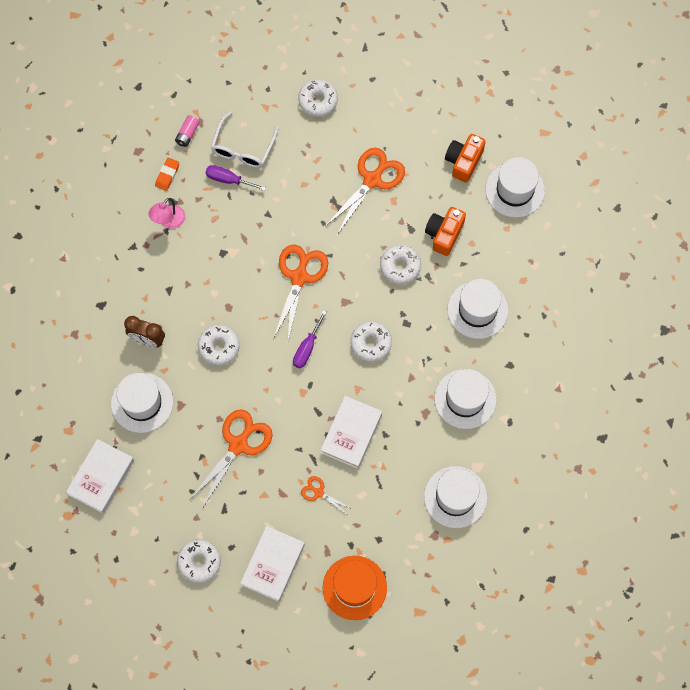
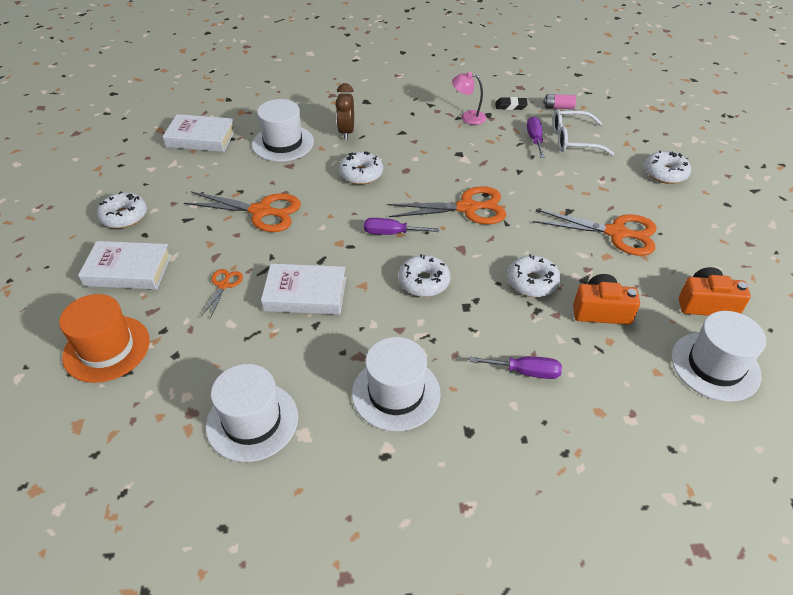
camera: 70 degrees right, 25 degrees down
orange eraser [155,158,179,191] -> black eraser [495,97,528,110]
white hat [447,279,508,339] -> purple screwdriver [469,356,562,379]

